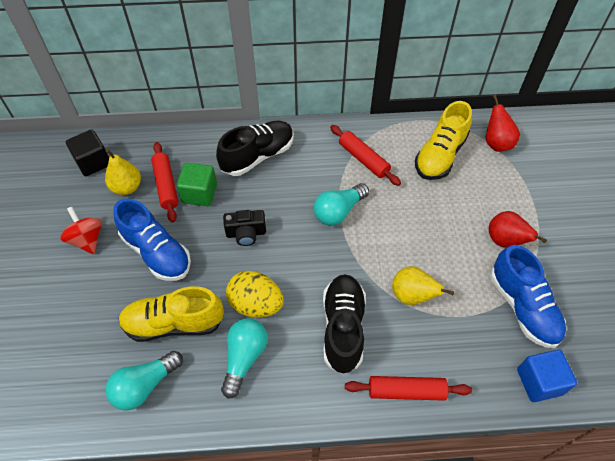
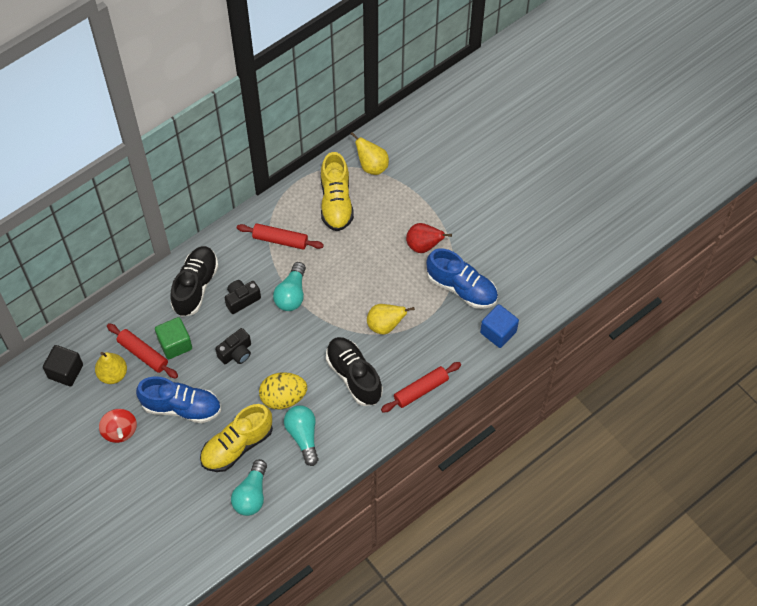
camera: 35 degrees left, 5 degrees up
red spinning top [60,207,102,254] -> red spinning top turned 135 degrees counterclockwise [99,409,137,443]
red pear [486,95,520,152] -> yellow pear [351,132,389,175]
none -> black camera [225,280,261,314]

